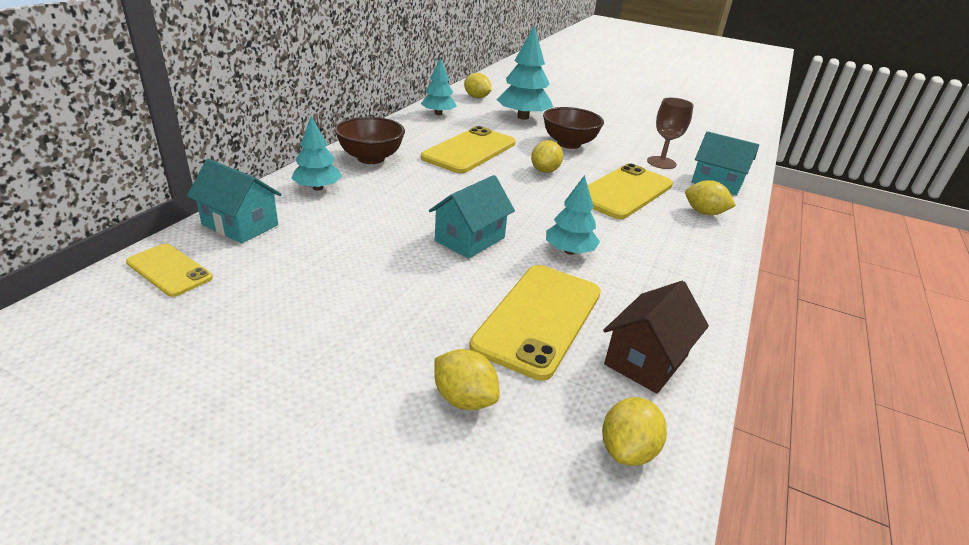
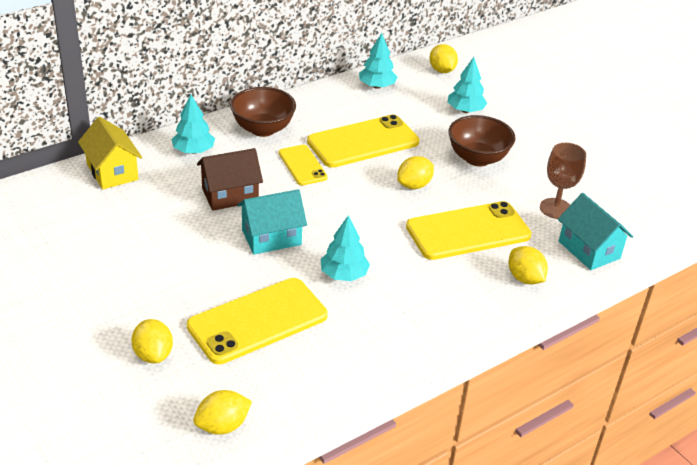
camera: 30 degrees right, 5 degrees up
yellow phone [126,244,213,297] -> yellow phone moved to [279,145,328,185]
turquoise house [187,159,282,244] -> yellow house [78,117,142,189]
turquoise tree [496,25,553,120] -> turquoise tree [448,57,487,113], size x0.62
brown house [603,281,709,394] -> brown house moved to [197,148,263,211]

